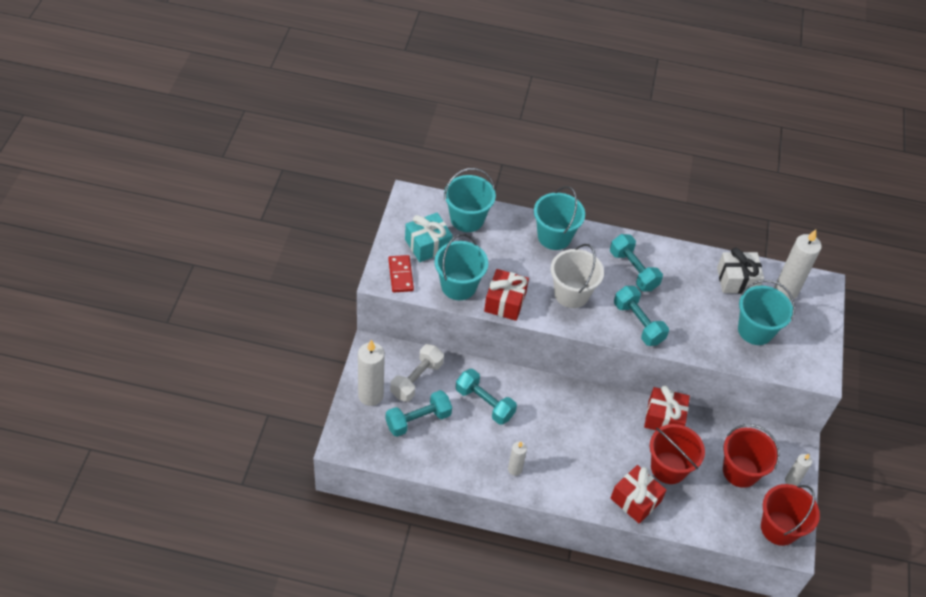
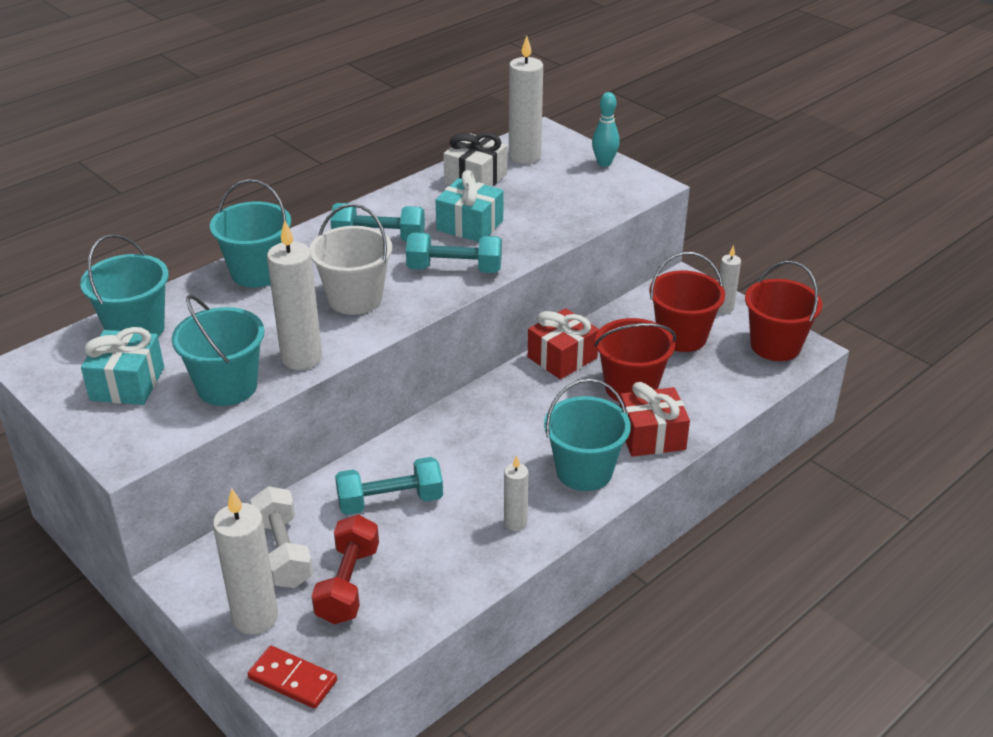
camera: 50 degrees left, 15 degrees down
turquoise dumbbell [386,390,452,437] -> red dumbbell [312,515,379,624]
red domino [388,255,414,292] -> red domino moved to [248,646,337,709]
red gift [484,269,529,321] -> white candle [267,220,322,370]
turquoise bucket [738,280,795,345] -> turquoise bucket moved to [544,379,631,491]
none -> turquoise gift [435,170,503,242]
none -> turquoise bowling pin [592,92,620,167]

